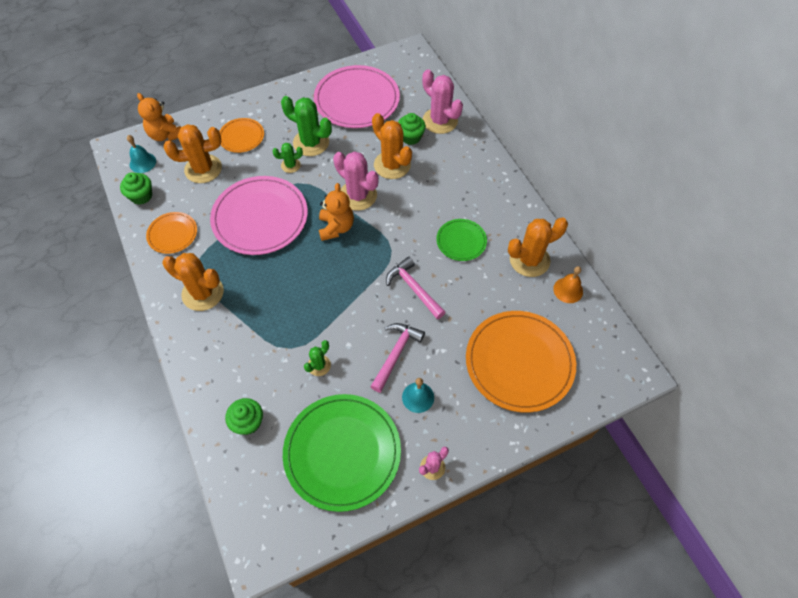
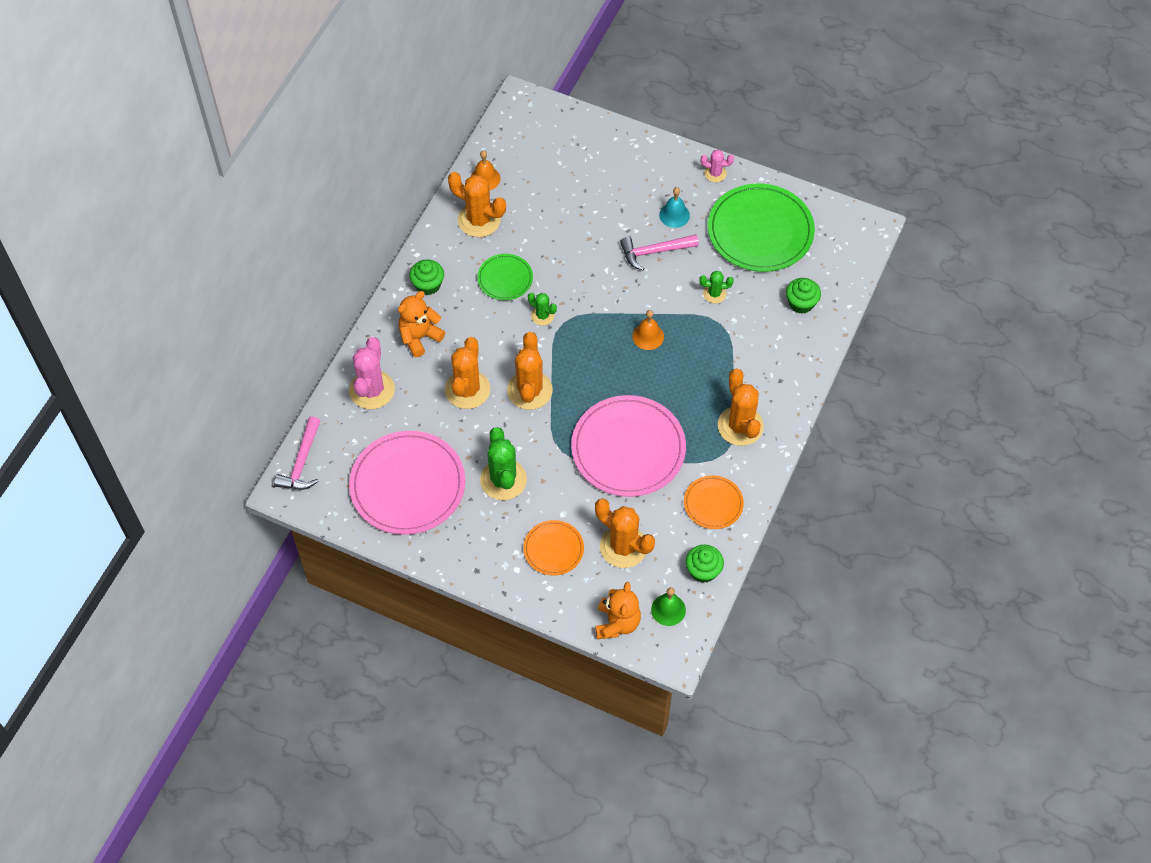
camera: 130 degrees left, 0 degrees up
turquoise bell [127,135,156,173] -> green bell [651,587,686,626]
green cactus [273,143,303,173] -> green cactus moved to [528,293,557,326]
orange teddy bear [319,183,354,241] -> orange teddy bear moved to [398,291,445,357]
pink cactus [333,152,379,211] -> orange cactus [507,332,553,410]
pink hammer [386,257,445,319] -> pink hammer moved to [274,416,320,490]
green cupcake [398,113,426,145] -> green cupcake moved to [409,259,444,295]
orange plate [466,311,576,413] -> none
none -> orange bell [632,310,664,350]

